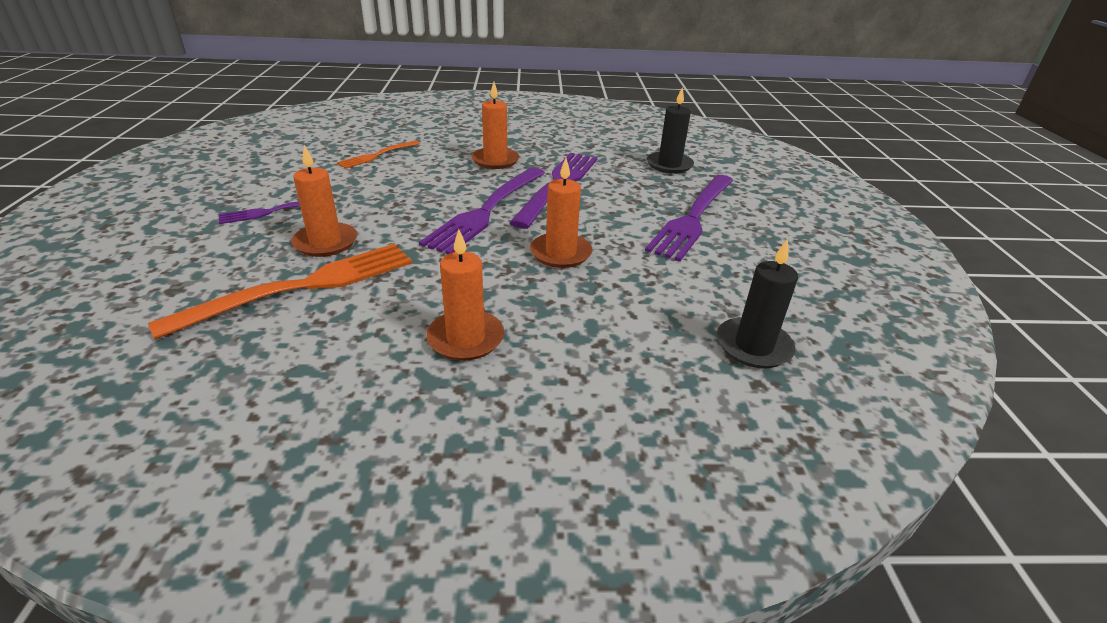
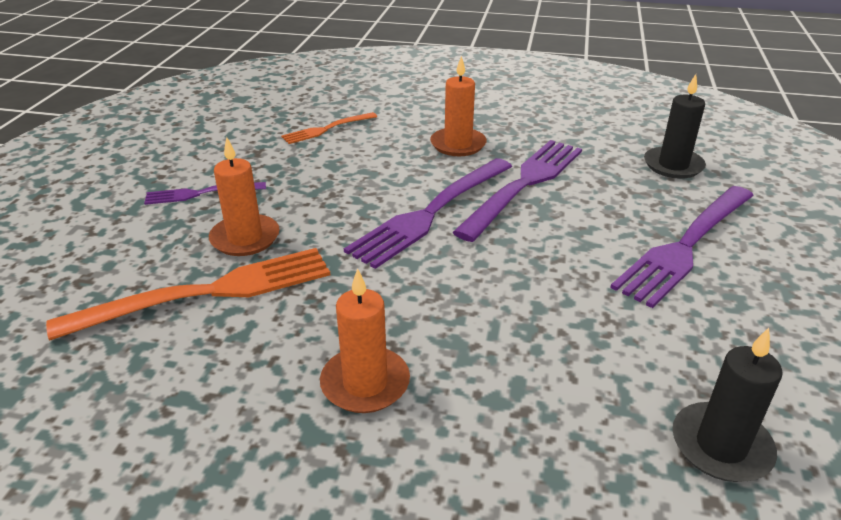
camera: 15 degrees right, 0 degrees up
orange candle [530,158,592,268] -> none

